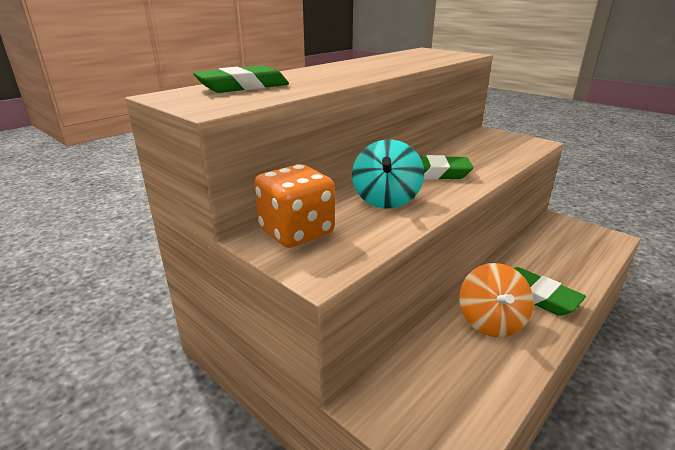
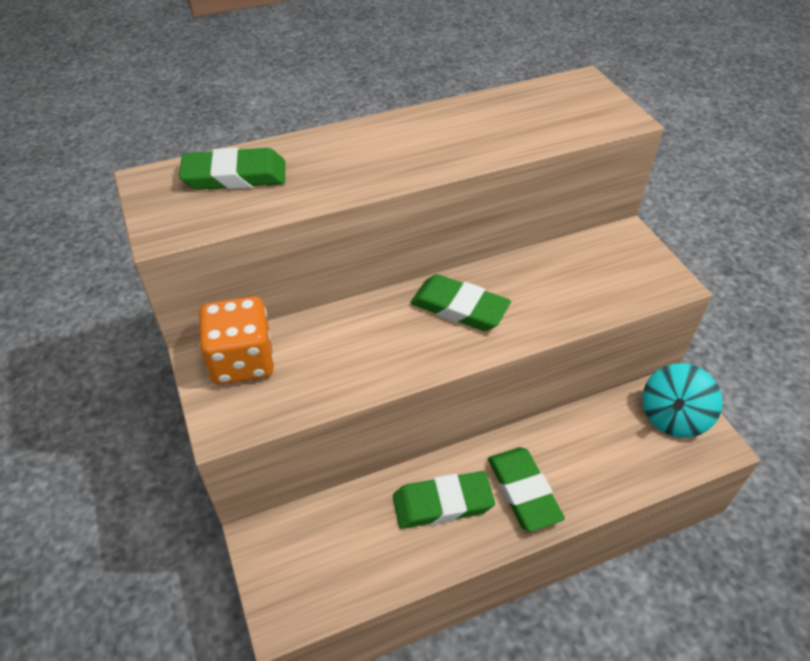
camera: 25 degrees right, 20 degrees up
turquoise spinning top [352,139,424,208] -> turquoise spinning top moved to [642,363,723,438]
orange spinning top [459,263,534,337] -> green eraser [393,471,495,529]

